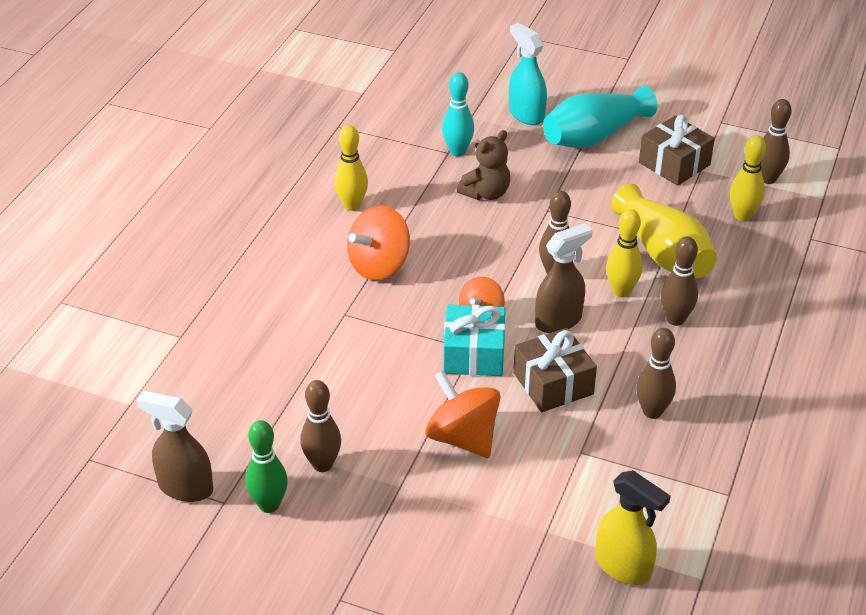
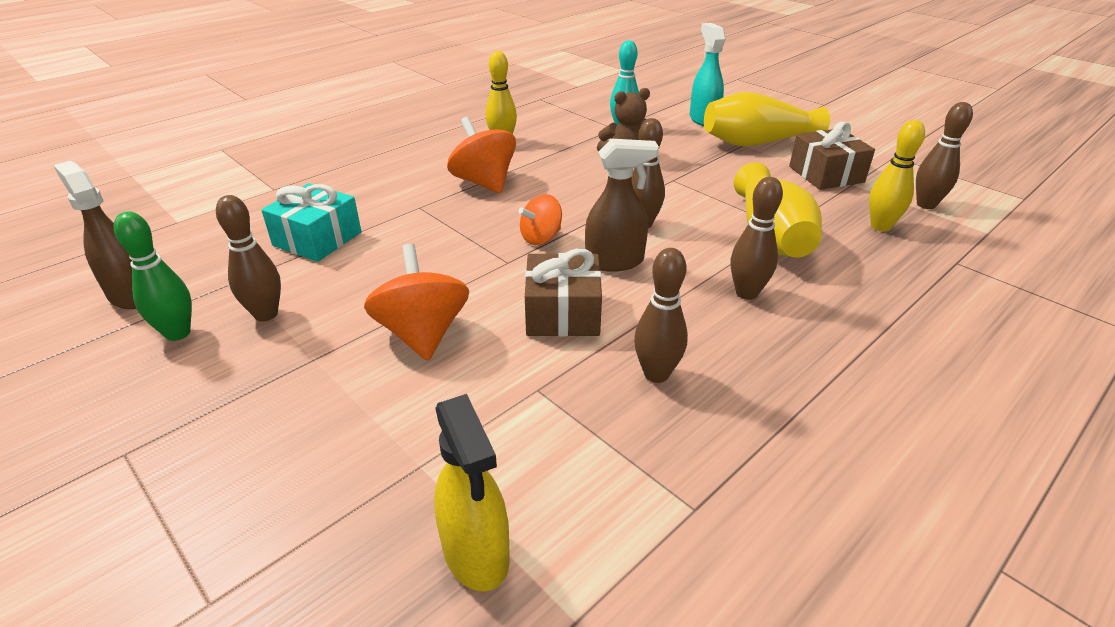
camera: 25 degrees right, 5 degrees down
orange spinning top [347,205,410,280] -> orange spinning top turned 75 degrees clockwise [447,117,516,193]
turquoise gift [443,304,505,376] -> turquoise gift moved to [261,183,362,262]
turquoise vase [543,86,657,148] -> yellow vase [704,92,830,146]
yellow bowling pin [606,209,643,297] -> none

